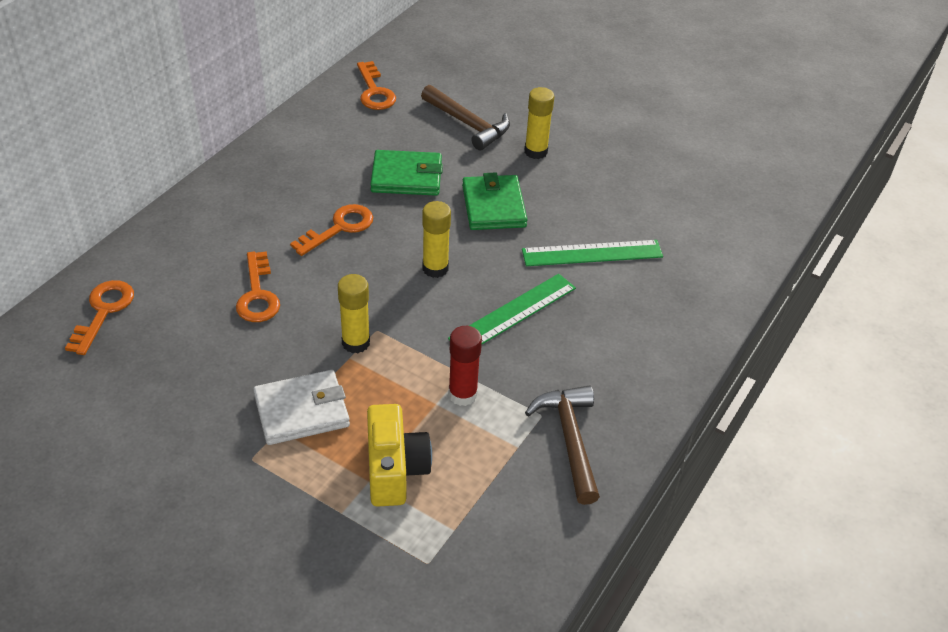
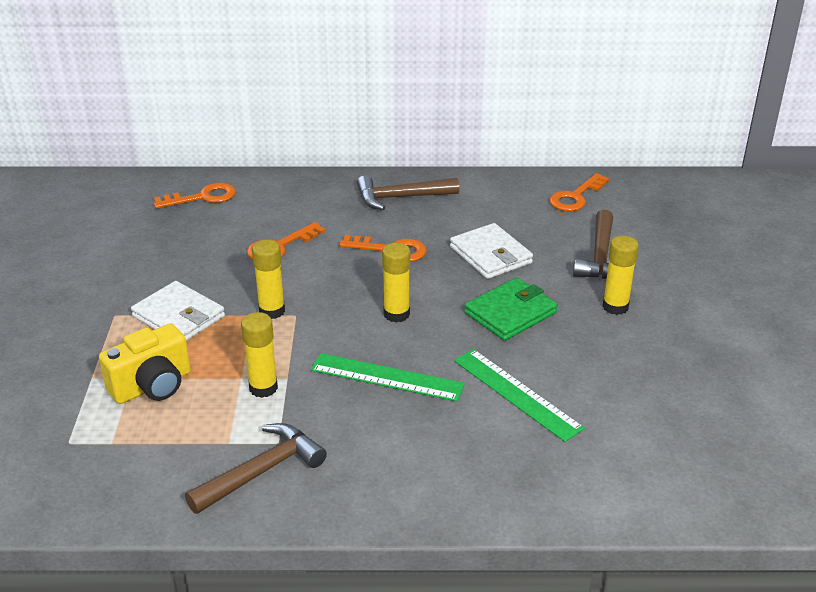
camera: 60 degrees right, 10 degrees down
green wallet [370,150,443,196] -> white wallet [450,223,533,279]
red glue stick [448,326,482,406] -> yellow glue stick [241,312,278,398]
none -> brown hammer [357,175,459,210]

